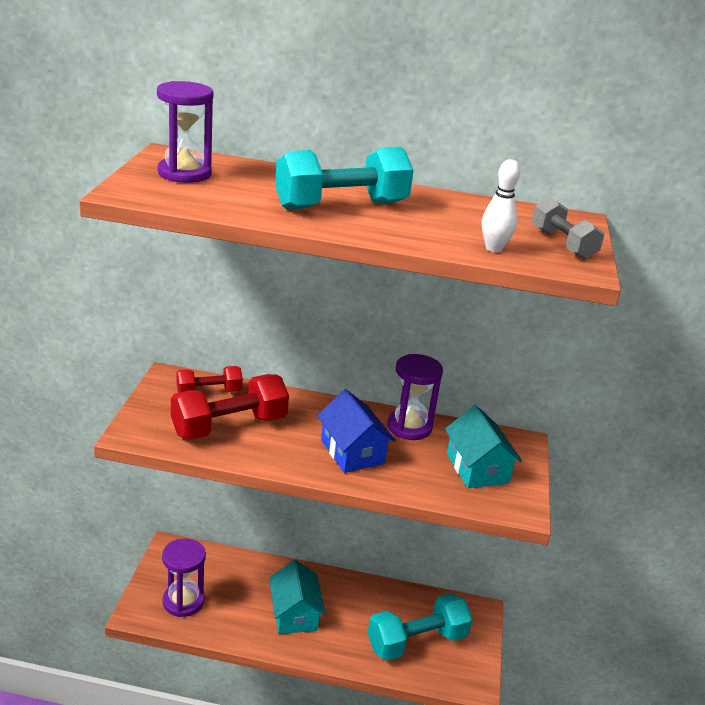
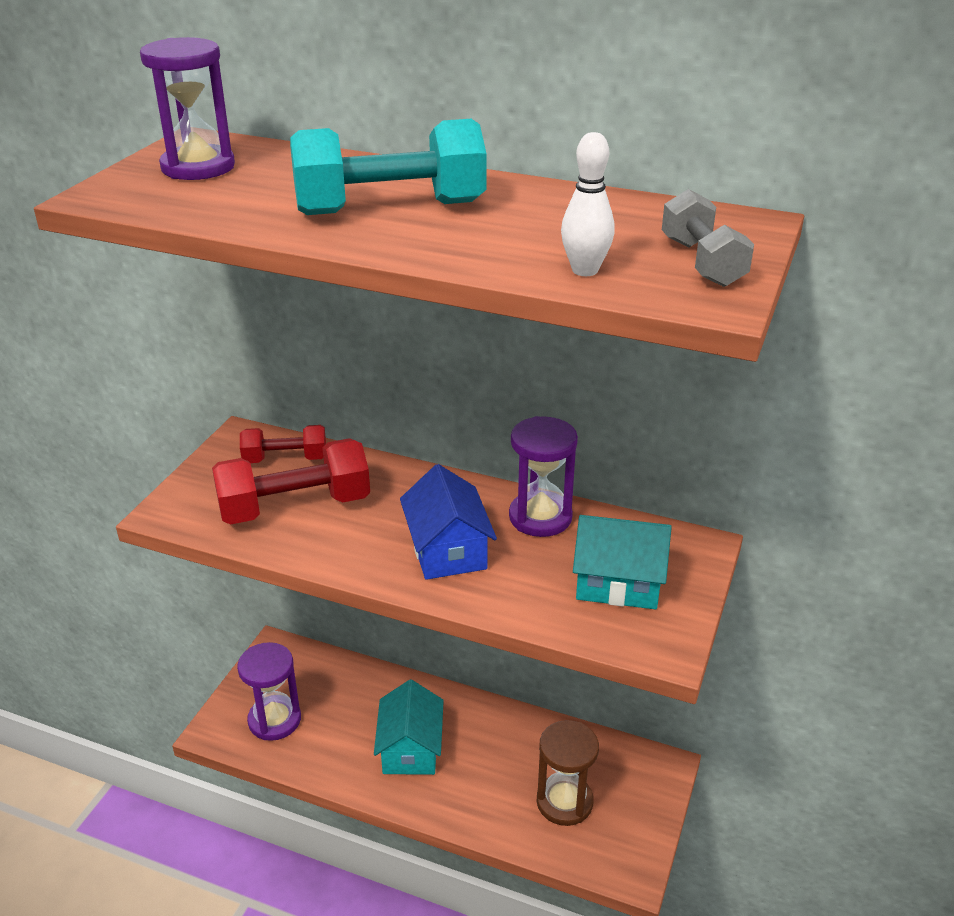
camera: 15 degrees right, 5 degrees up
turquoise dumbbell [368,593,472,661] -> brown hourglass [537,720,599,826]
turquoise house [445,405,522,488] -> turquoise house turned 75 degrees counterclockwise [573,515,672,610]

